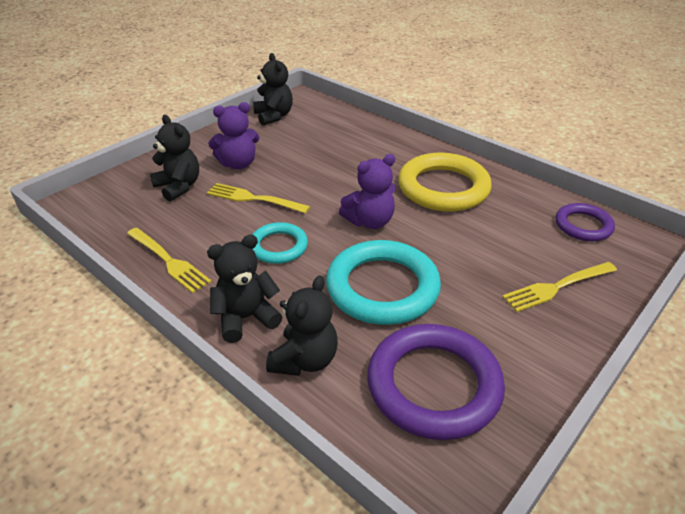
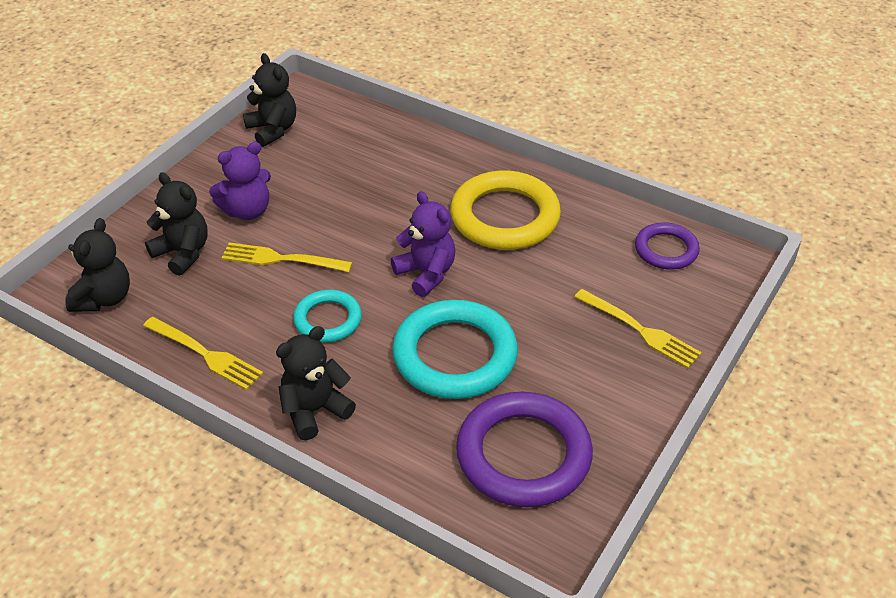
camera: 10 degrees left, 5 degrees up
black teddy bear [266,275,338,376] -> black teddy bear moved to [65,218,130,312]
purple teddy bear [339,154,395,229] -> purple teddy bear turned 90 degrees counterclockwise [391,191,456,297]
yellow fork [502,262,617,312] -> yellow fork turned 105 degrees counterclockwise [575,289,702,368]

